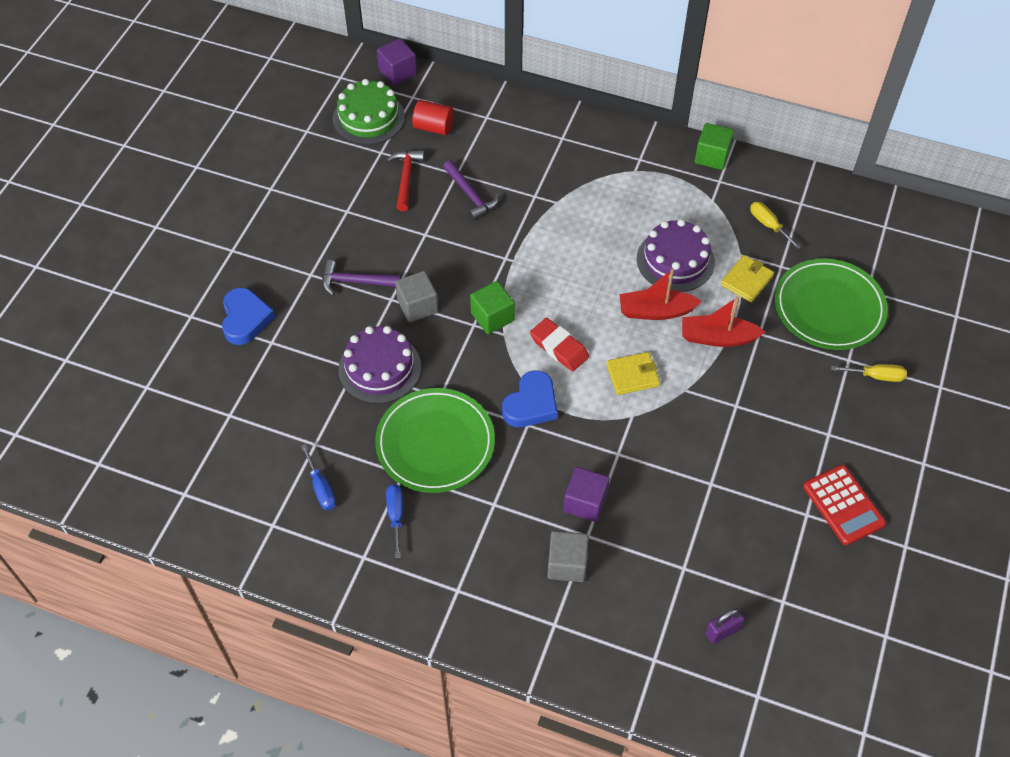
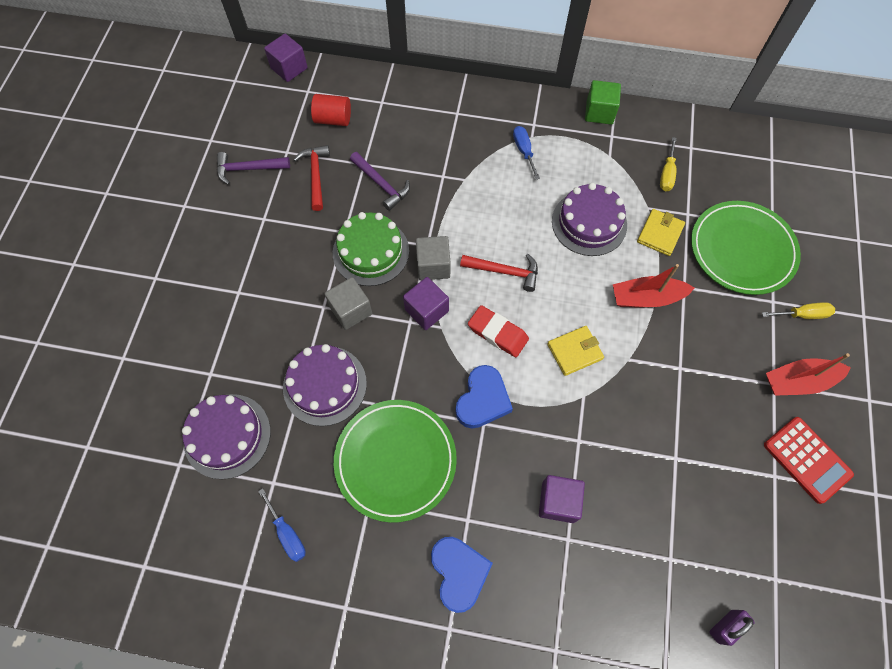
camera: 10 degrees left, 10 degrees up
blue heart [222,288,275,345] -> blue heart moved to [431,537,493,613]
purple hammer [322,260,401,296] -> purple hammer moved to [217,152,290,185]
green cake [333,79,405,145] -> green cake moved to [333,212,409,286]
blue screwdriver [386,484,403,558] -> blue screwdriver moved to [513,126,540,180]
green cube [470,281,515,334] -> purple cube [403,277,449,330]
grey cube [547,531,589,582] -> grey cube moved to [416,236,451,280]
red boat [620,269,702,320] -> red boat moved to [766,353,851,396]
yellow screwdriver [750,202,801,249] -> yellow screwdriver turned 120 degrees counterclockwise [660,137,676,191]
none -> purple cake [182,394,271,479]
none -> red hammer [460,254,538,292]

